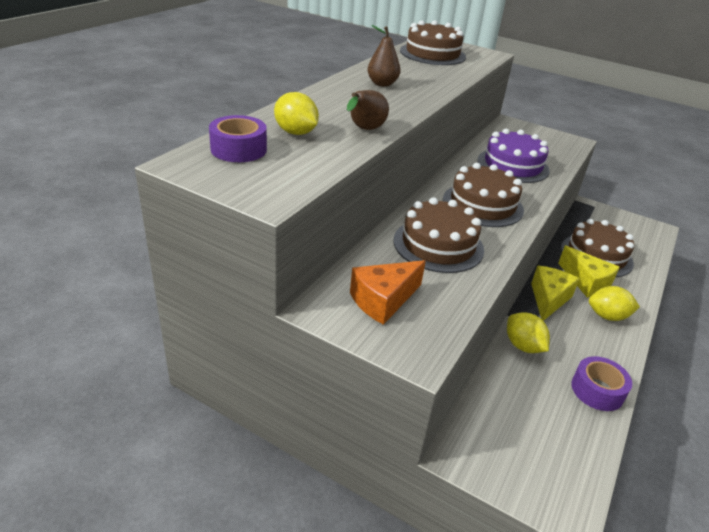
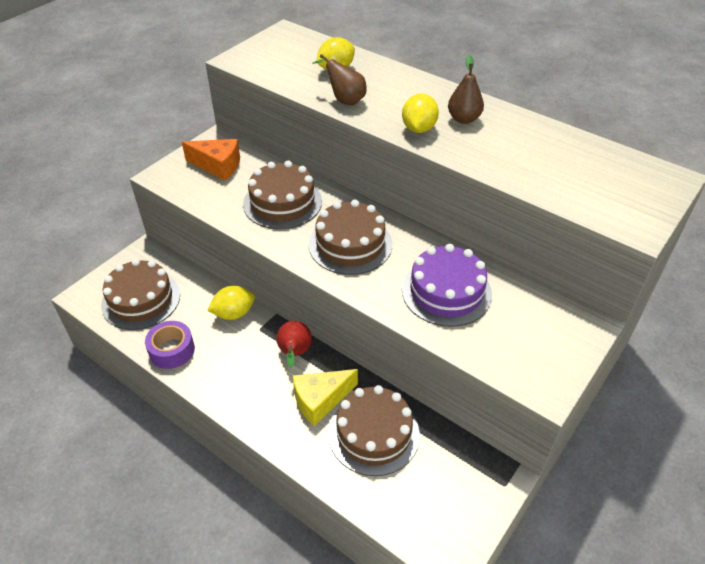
camera: 100 degrees right, 10 degrees up
purple tape [209,115,267,162] -> none
orange cheese [350,260,426,325] -> orange cheese turned 135 degrees clockwise [182,139,240,181]
brown cake [400,20,466,65] -> brown cake moved to [101,259,180,330]
yellow cheese [531,265,579,321] -> red pear [276,321,312,367]
yellow lemon [589,286,640,321] -> yellow lemon moved to [402,94,439,133]

